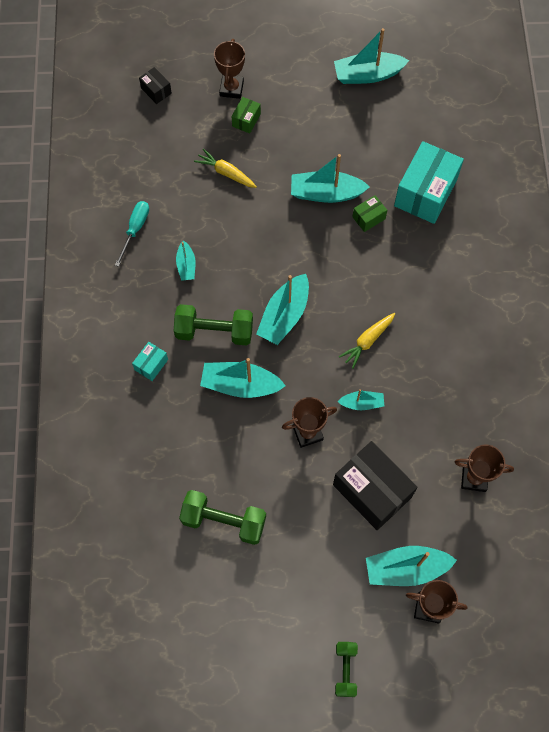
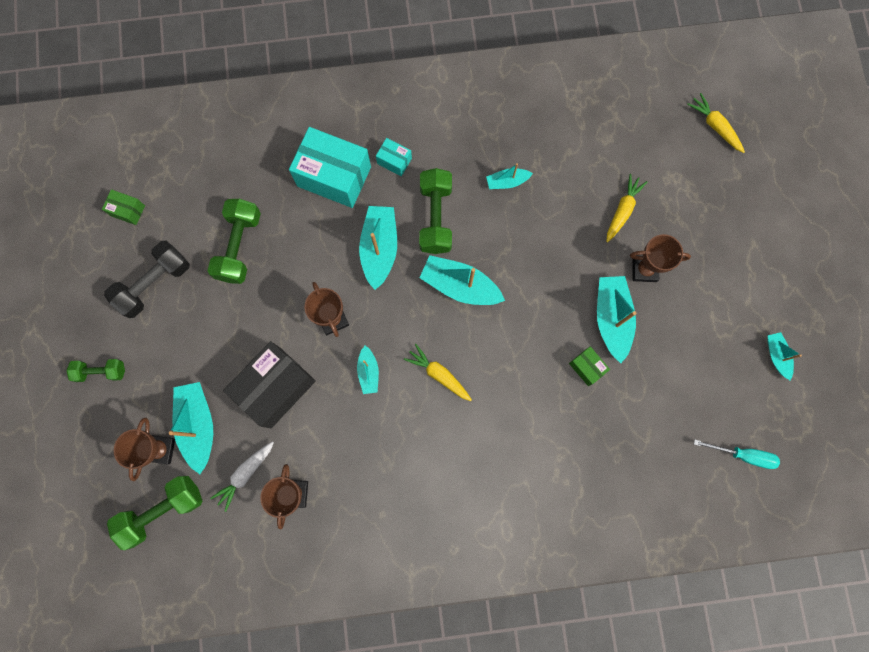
camera: 85 degrees right, 10 degrees up
turquoise screwdriver [115,201,149,267] -> turquoise screwdriver moved to [694,440,780,469]
black box [139,67,172,104] -> yellow carrot [687,93,745,153]
brown trophy [214,39,245,99] -> brown trophy moved to [630,234,691,282]
green box [231,97,261,134] -> green box moved to [102,189,145,225]
turquoise boat [334,28,409,84] -> turquoise boat [767,332,802,380], size x0.55
turquoise box [394,141,464,224] -> turquoise box moved to [289,127,371,208]
none -> black dumbbell [104,241,190,318]
none -> green dumbbell [107,476,202,550]
none -> white carrot [210,441,274,512]

